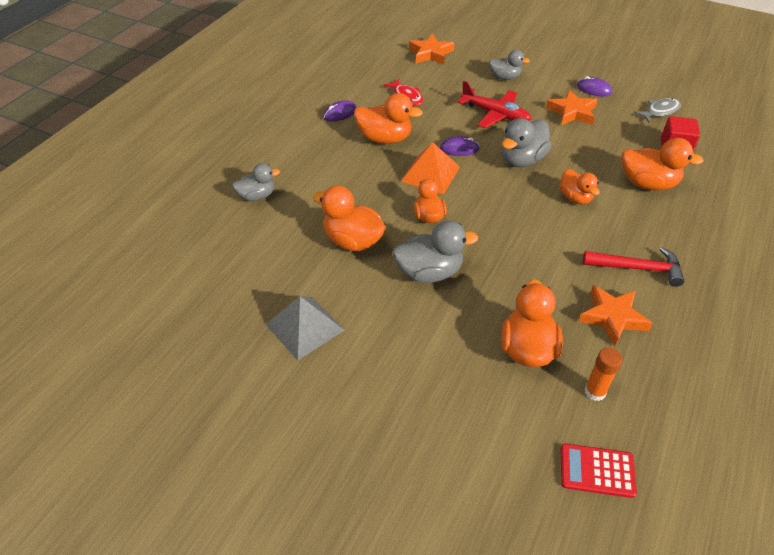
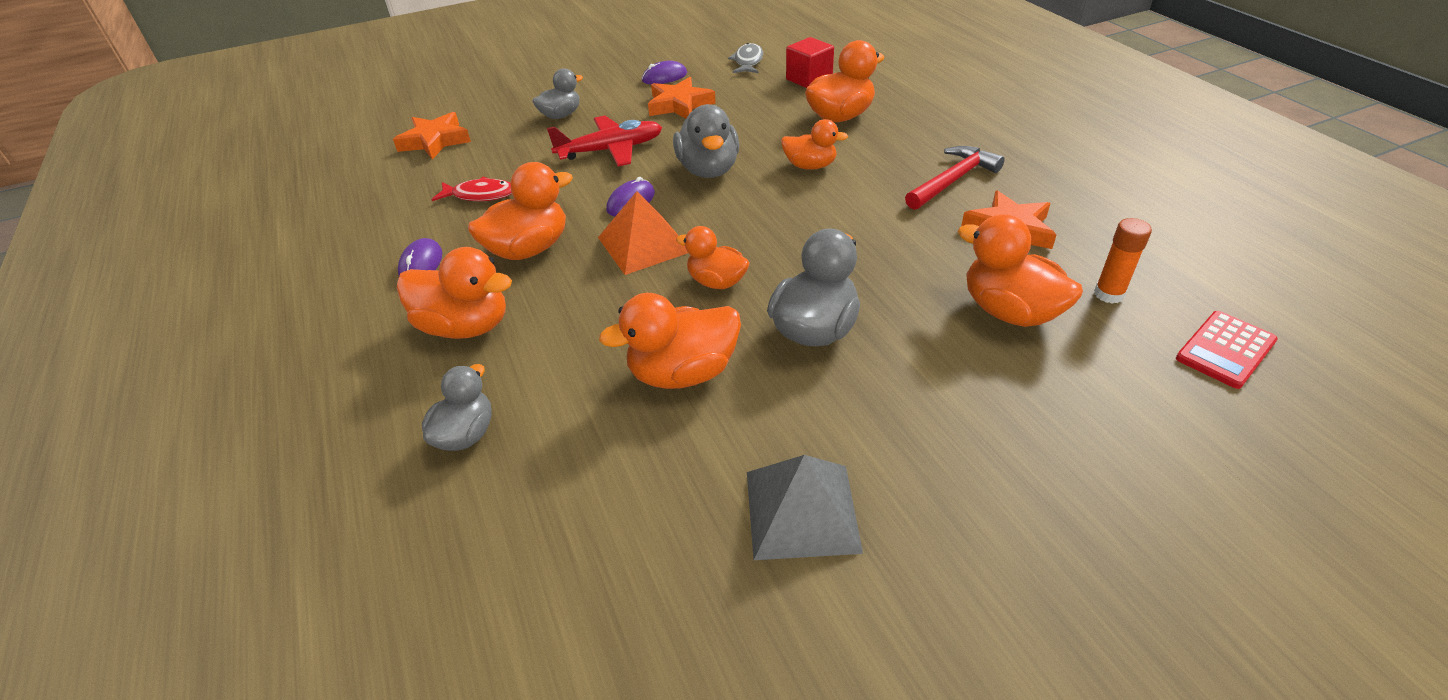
camera: 50 degrees left, 5 degrees down
none -> orange duck [397,247,512,339]

